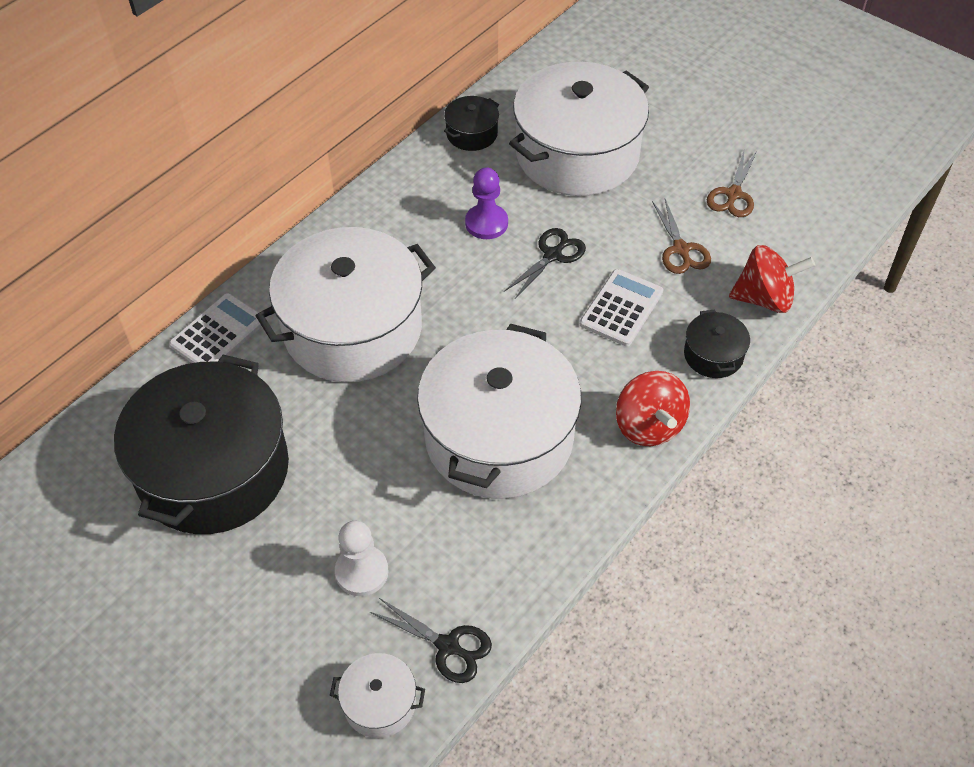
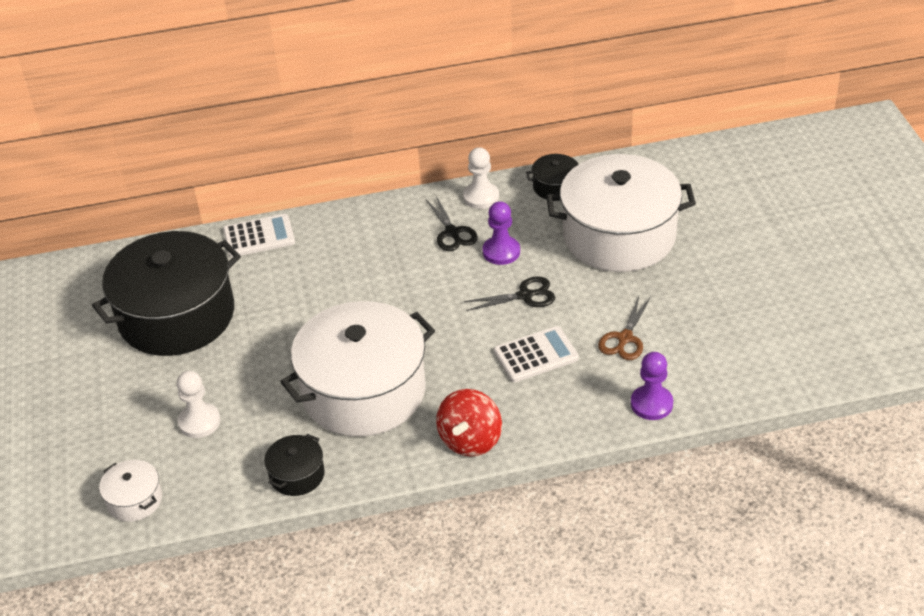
camera: 40 degrees right, 10 degrees down
white pot [256,227,436,382] -> none
black scissors [370,598,492,683] -> black scissors moved to [426,196,478,251]
black pot [684,310,750,378] -> black pot moved to [264,434,325,496]
brown scissors [707,148,757,217] -> none
red spinning top [729,245,815,313] -> purple pawn [631,352,673,420]
none -> white pawn [463,147,499,209]

